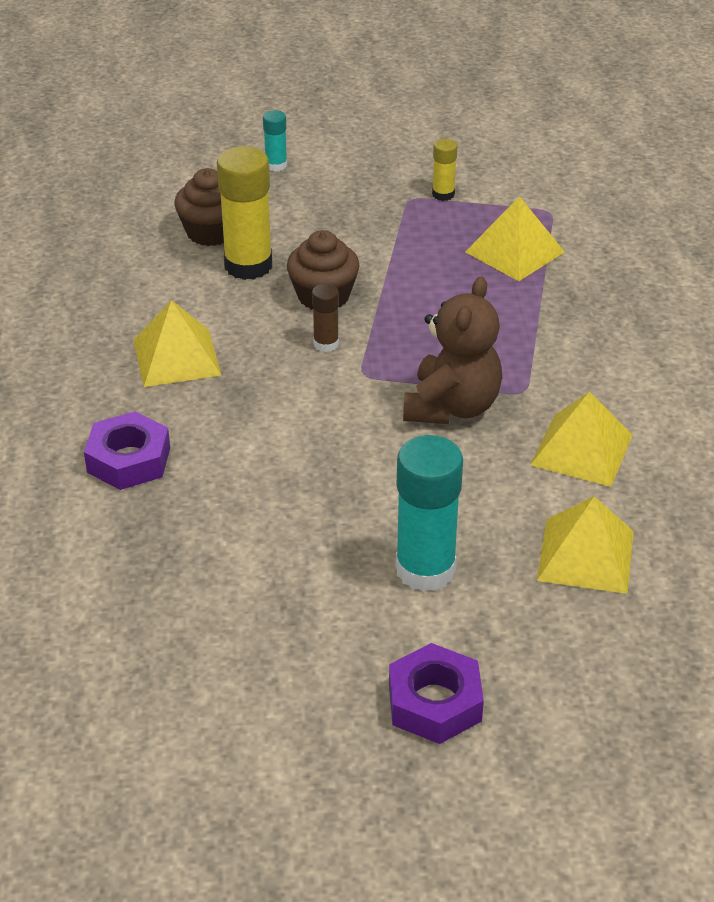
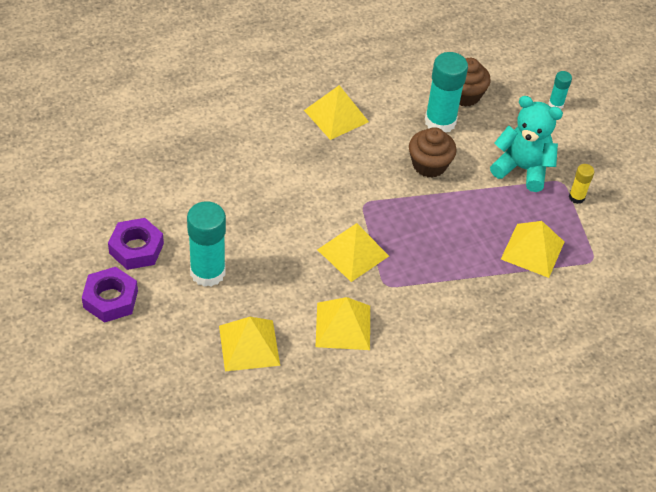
camera: 65 degrees right, 10 degrees up
purple nut [84,411,170,490] -> purple nut moved to [108,218,164,270]
yellow glue stick [217,146,272,280] -> turquoise glue stick [425,52,468,133]
brown glue stick [312,284,339,352] -> none
brown teddy bear [403,277,502,424] -> yellow pyramid [317,223,389,282]
none -> turquoise teddy bear [490,96,563,192]

